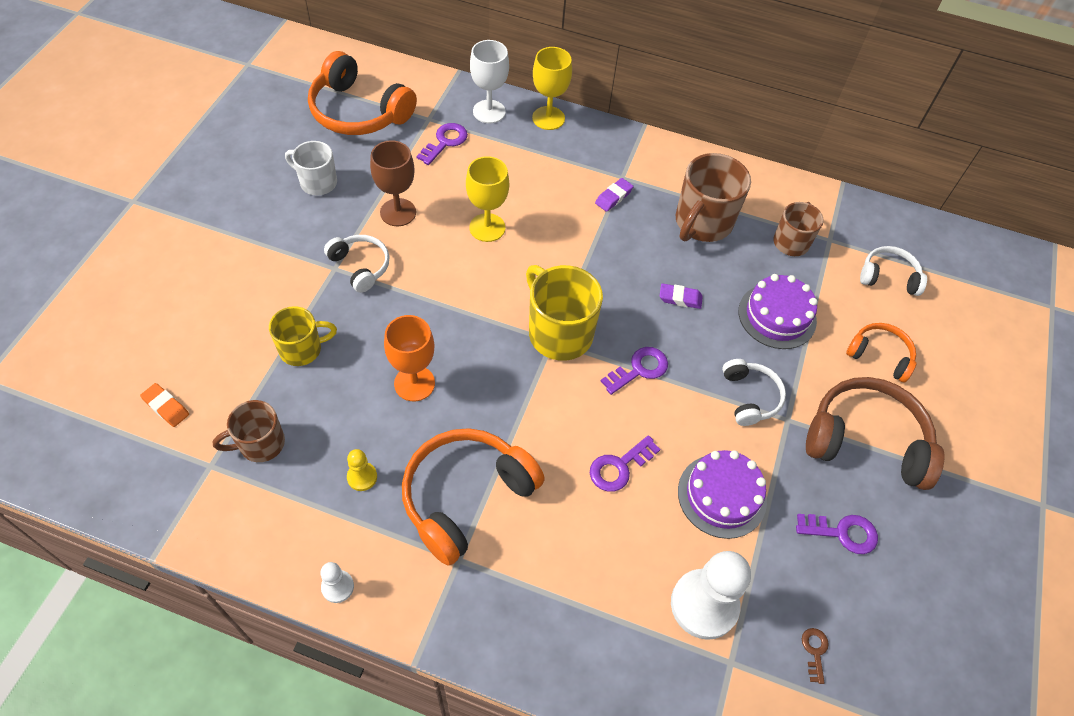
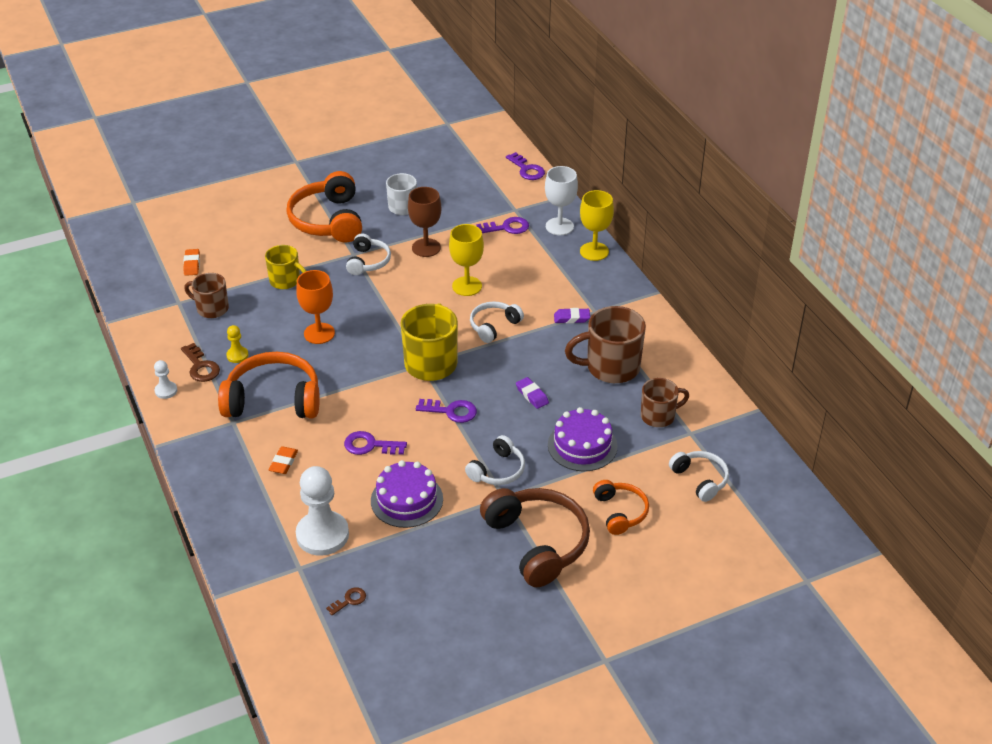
camera: 50 degrees right, 15 degrees down
orange headphones [308,51,417,135] -> orange headphones moved to [286,171,362,242]
purple key [796,514,878,554] -> purple key moved to [506,152,545,180]
none -> brown key [181,343,220,382]
none -> orange eraser [269,446,298,474]
none -> white headphones [470,301,524,343]

